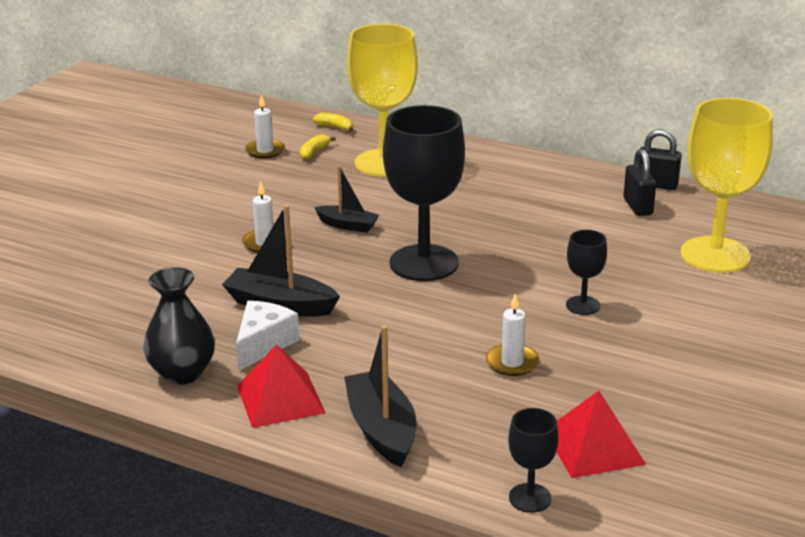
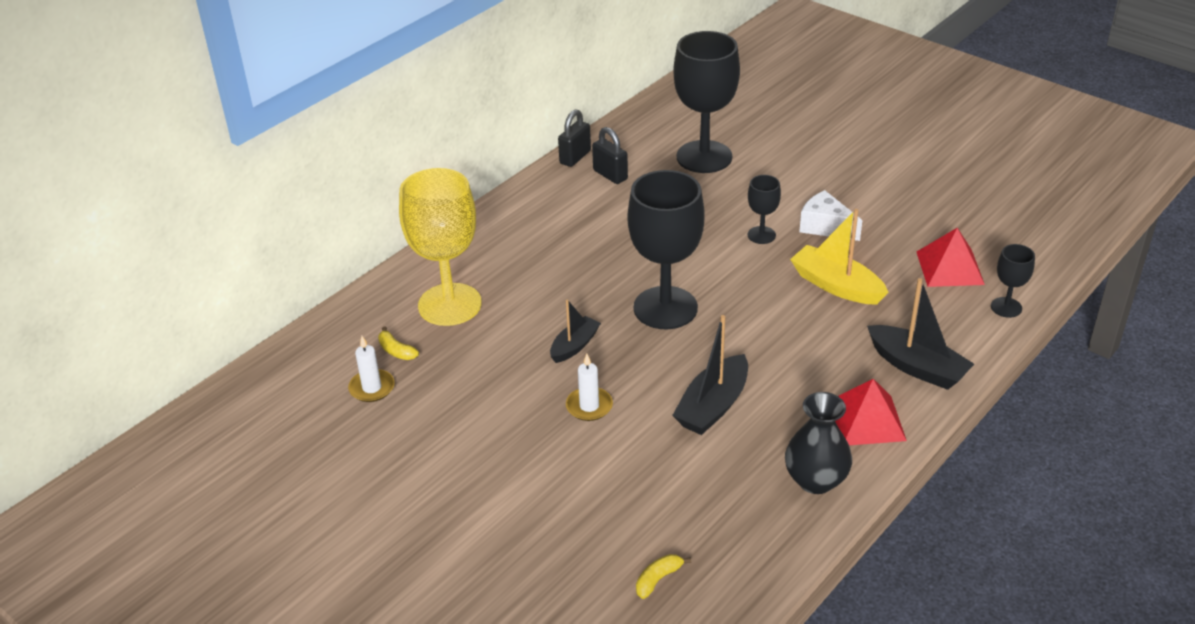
camera: 75 degrees left, 10 degrees up
white cheese [236,301,300,371] -> white cheese moved to [799,190,862,241]
yellow banana [313,113,353,132] -> yellow banana moved to [636,554,691,599]
black boat [344,325,416,467] -> black boat turned 135 degrees counterclockwise [867,278,974,390]
white candle [486,293,539,376] -> yellow boat [790,209,889,304]
black padlock [623,149,656,216] -> black padlock turned 45 degrees clockwise [592,127,628,184]
yellow goblet [680,98,773,273] -> black goblet [673,31,740,173]

